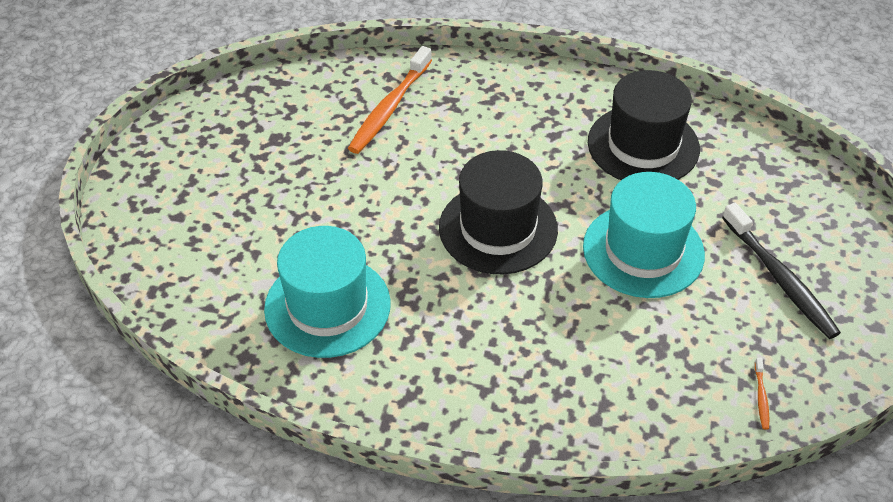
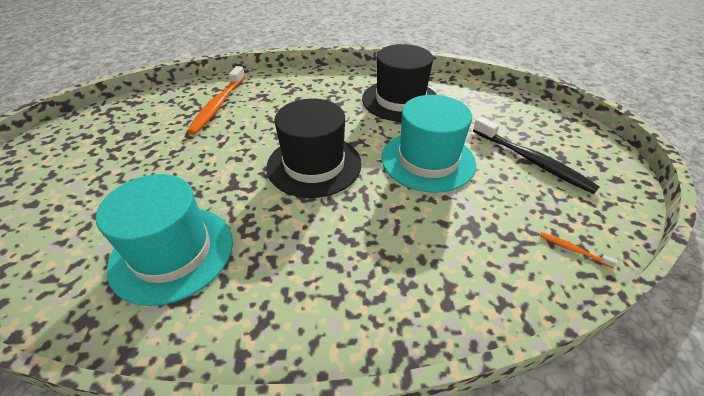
camera: 15 degrees left, 5 degrees down
orange toothbrush [755,358,769,430] -> orange toothbrush turned 135 degrees clockwise [540,232,618,268]

